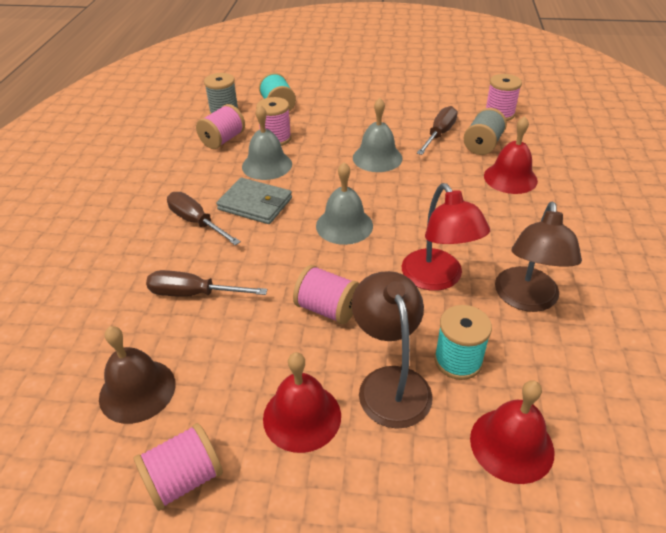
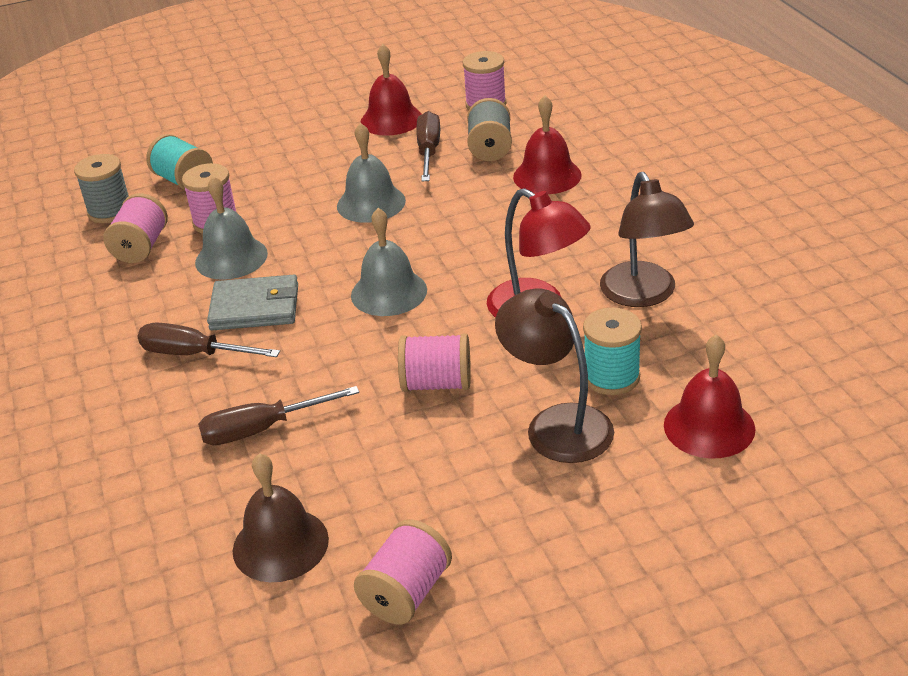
camera: 25 degrees left, 5 degrees down
red bell [263,352,341,453] -> red bell moved to [360,44,422,136]

